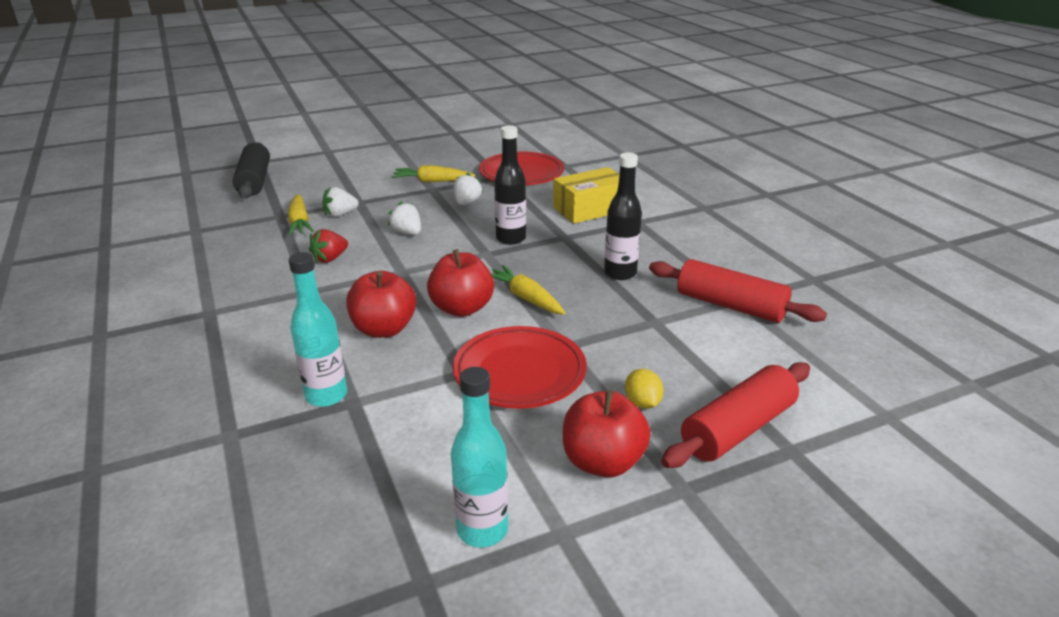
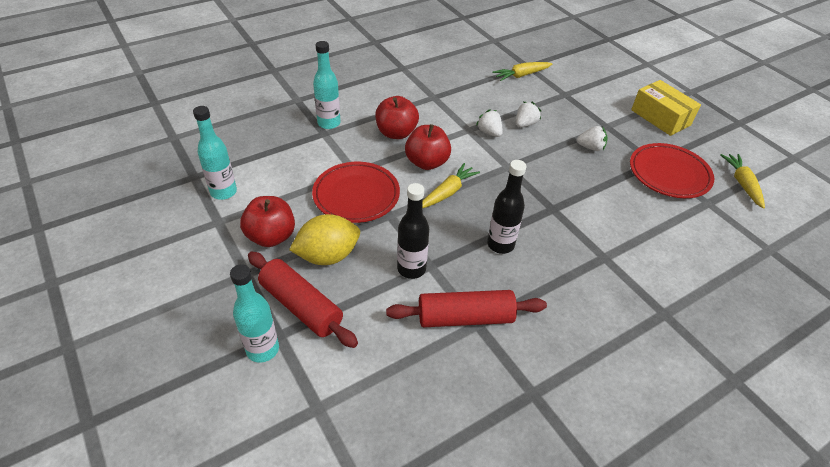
camera: 80 degrees right, 15 degrees up
black rolling pin [233,142,270,199] -> none
red strawberry [309,229,348,263] -> none
white strawberry [323,187,359,217] -> white strawberry moved to [476,110,503,137]
yellow carrot [391,165,475,182] -> yellow carrot moved to [720,154,765,209]
black bottle [494,125,526,245] -> black bottle moved to [397,183,429,279]
yellow box [553,167,619,224] -> yellow box moved to [631,80,701,136]
yellow lemon [625,369,664,409] -> yellow lemon [289,214,360,265], size x1.95
red rolling pin [649,259,827,323] -> red rolling pin turned 60 degrees clockwise [386,290,547,327]
none -> turquoise bottle [230,264,279,362]

